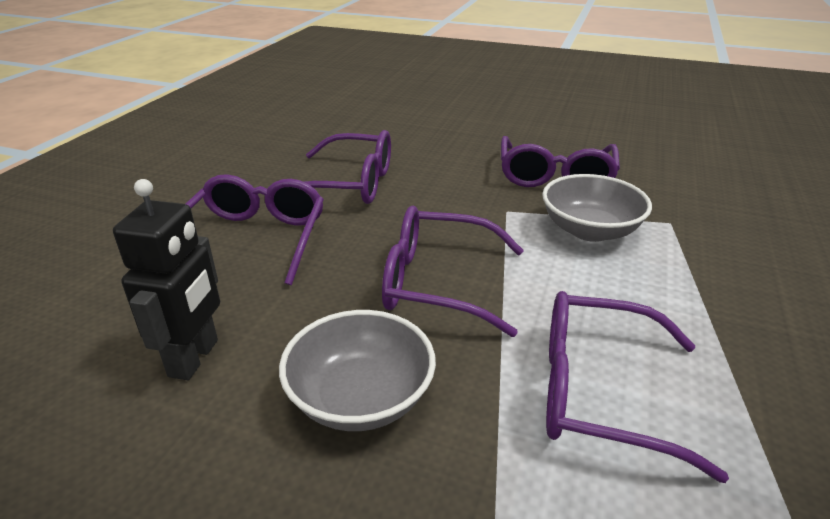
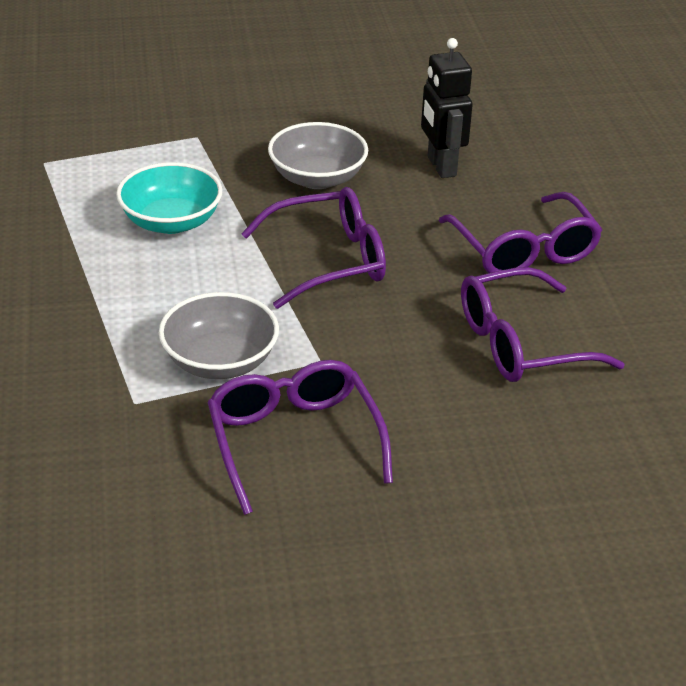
camera: 150 degrees right, 5 degrees up
purple glasses [546,291,729,483] -> turquoise bowl [116,162,222,234]

